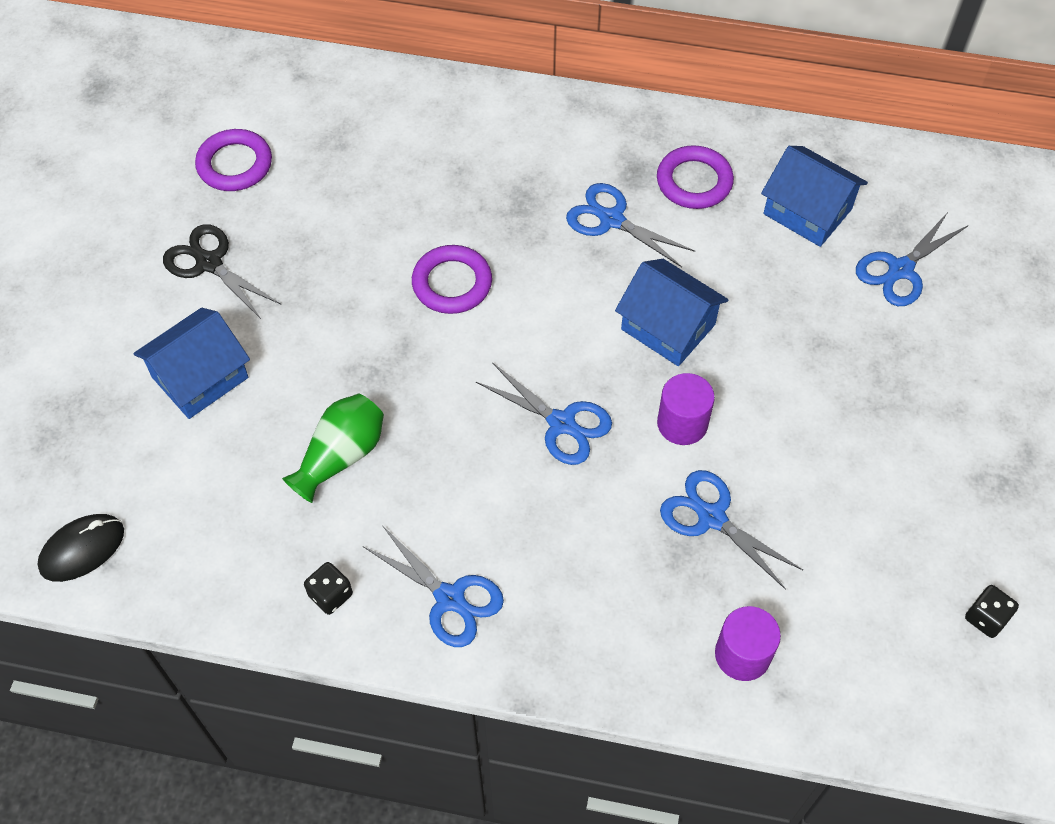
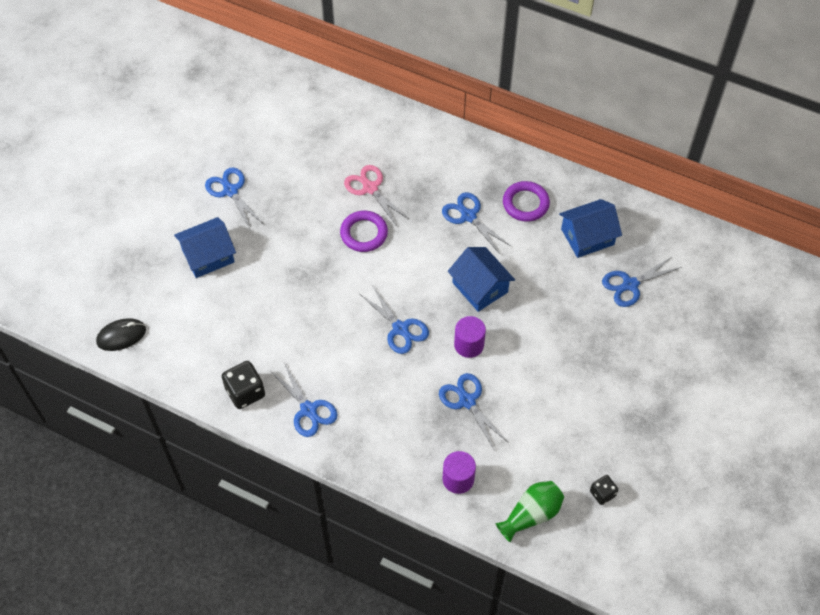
camera: 15 degrees right, 0 degrees up
black scissors [163,224,281,319] -> blue scissors [205,167,264,231]
purple ring [195,129,272,191] -> none
green vase [282,394,384,503] -> green vase moved to [495,481,564,542]
black dice [304,562,353,615] -> black dice [222,361,265,409], size x1.67
blue house [761,146,868,247] -> blue house turned 75 degrees counterclockwise [559,199,622,258]
none -> pink scissors [344,165,409,225]

